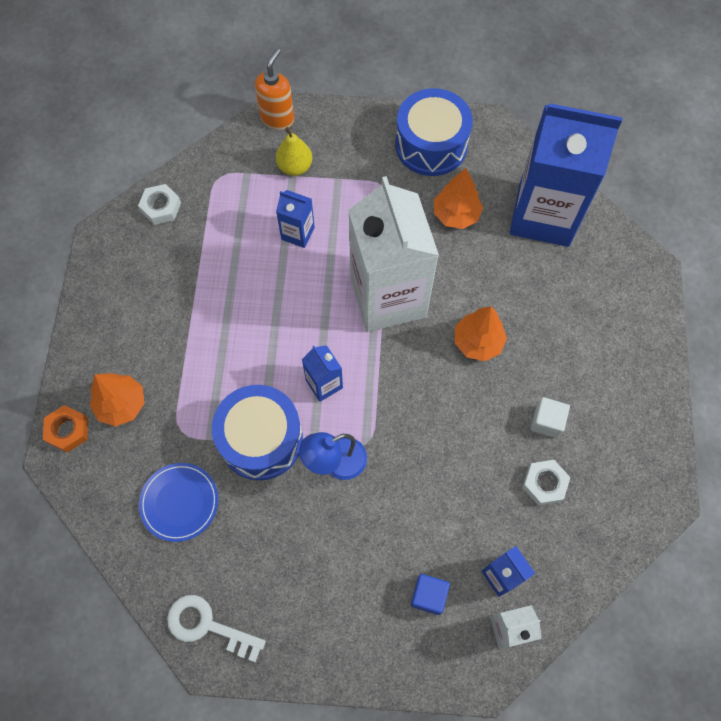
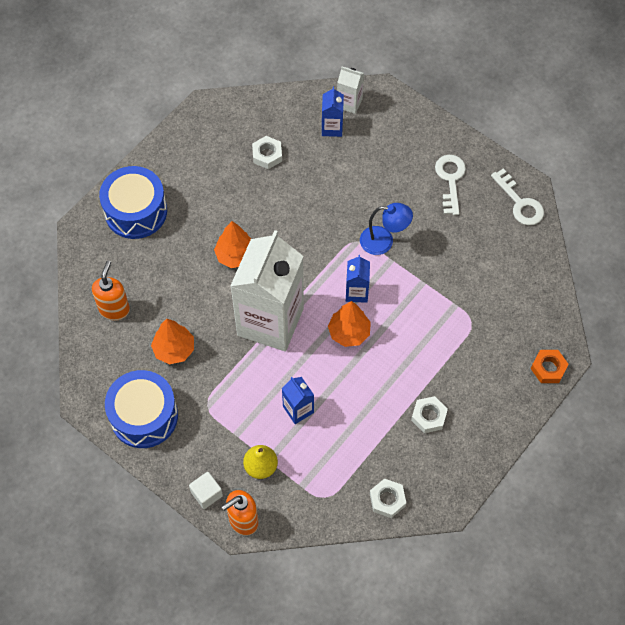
camera: 145 degrees left, 5 degrees down
orange tree [90,373,145,427] -> orange tree moved to [328,301,371,347]
blue plate [139,463,218,542] -> none
blue drum [212,385,303,480] -> blue drum moved to [99,166,167,239]
blue cube [411,574,450,615] -> none
blue carton [510,103,623,247] -> orange soap dispenser [92,261,130,320]
white cube [531,397,570,438] -> white cube moved to [189,472,223,509]
none -> white nut [411,396,448,433]
none -> white key [435,155,466,215]

